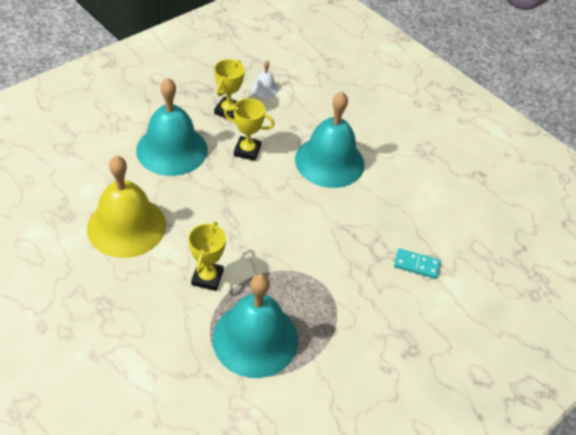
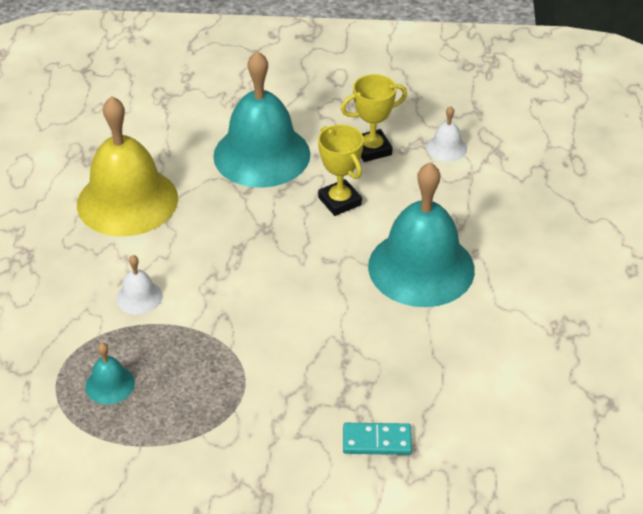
camera: 50 degrees right, 5 degrees down
yellow trophy [188,222,226,291] -> white bell [116,255,163,314]
turquoise bell [212,274,298,378] -> turquoise bell [85,343,135,404], size x0.42
turquoise domino [394,249,441,279] -> turquoise domino turned 60 degrees counterclockwise [343,423,412,455]

